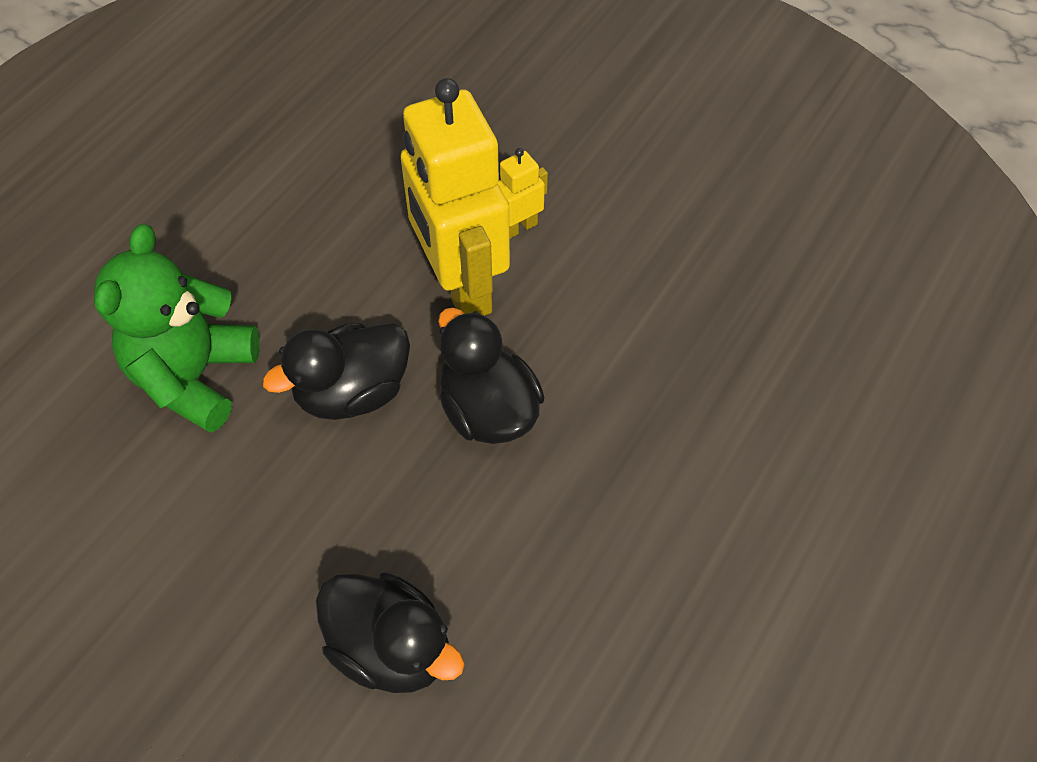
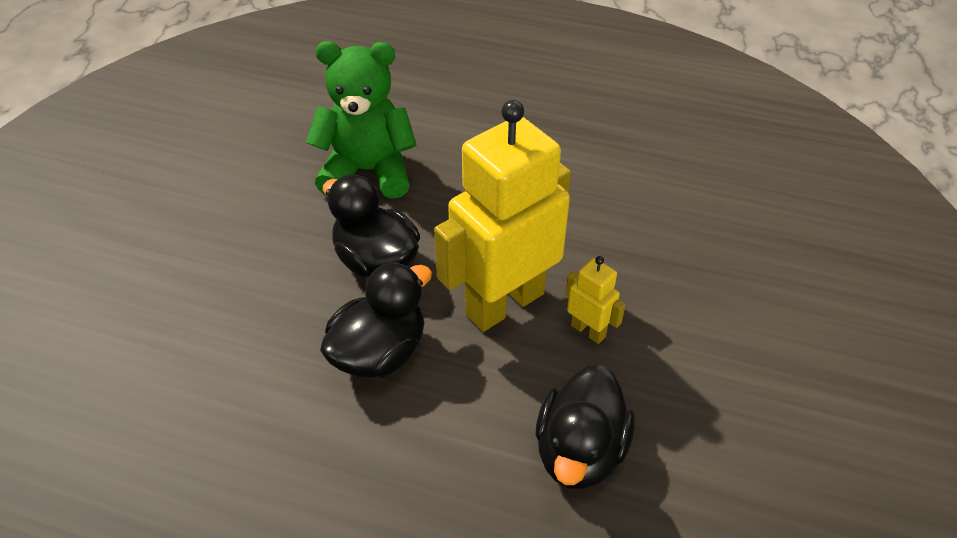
camera: 75 degrees right, 10 degrees down
black duck [316,572,465,693] -> black duck moved to [536,365,635,490]

